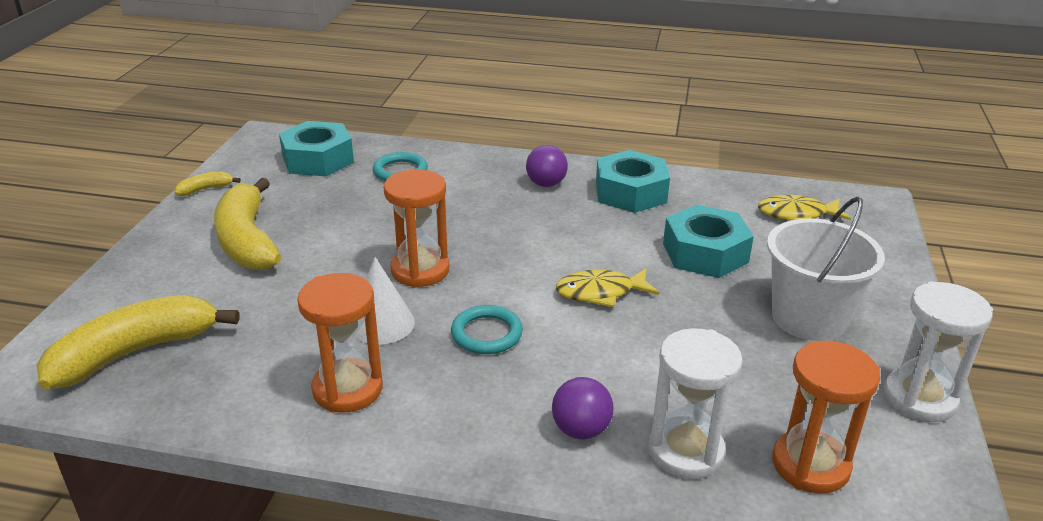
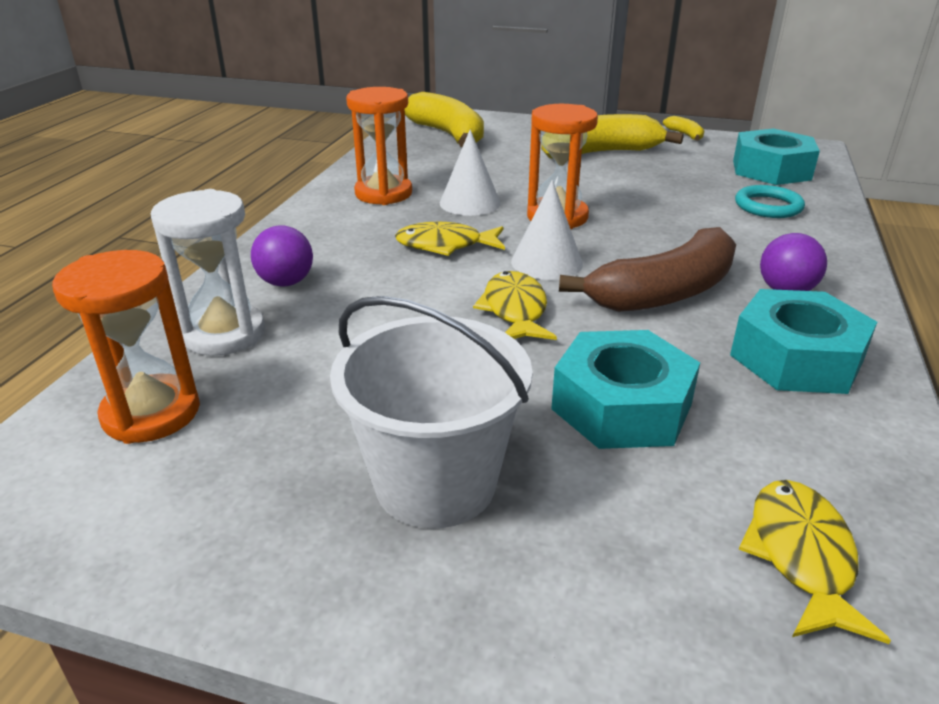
camera: 95 degrees right, 0 degrees up
turquoise ring [451,305,523,354] -> yellow fish [395,222,505,256]
white hourglass [884,281,993,422] -> none
none -> white cone [511,180,583,280]
none -> brown banana [559,227,736,312]

